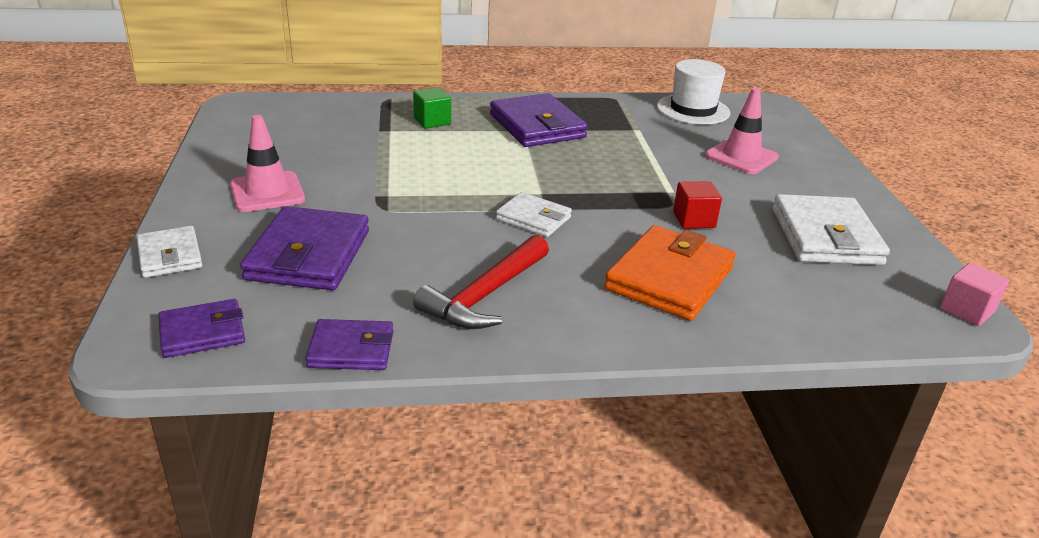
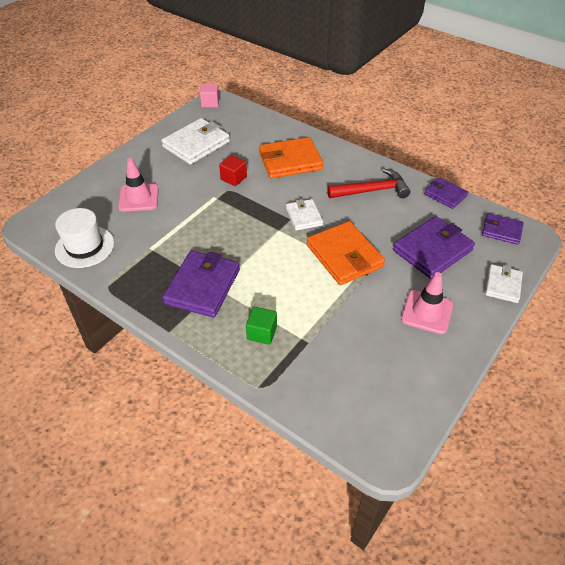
camera: 135 degrees left, 15 degrees up
none -> orange wallet [307,221,385,285]

